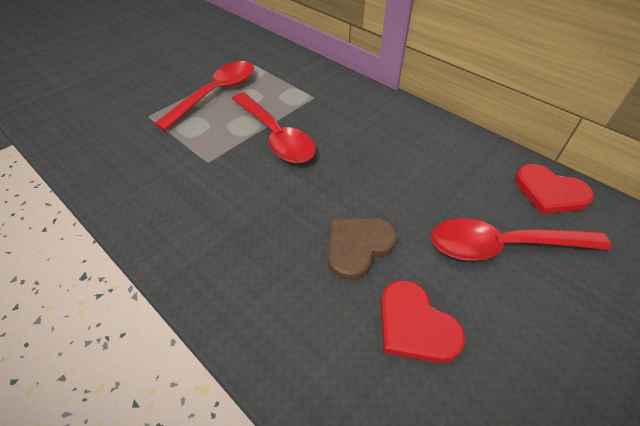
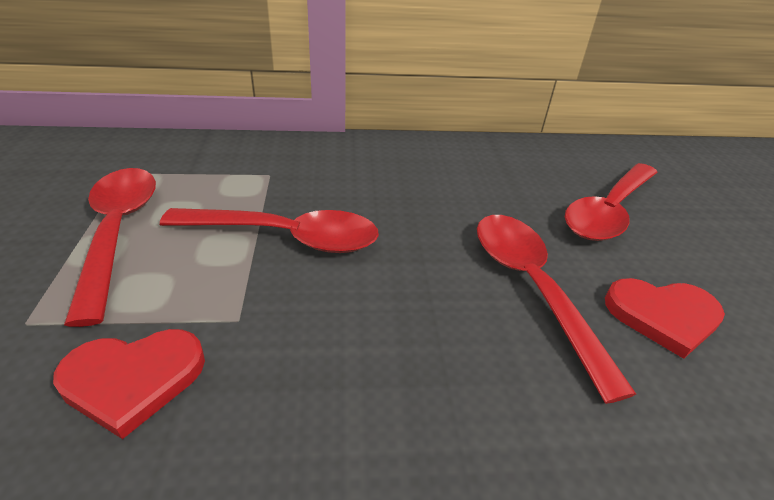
camera: 50 degrees left, 10 degrees down
brown heart [328,218,397,281] -> red spoon [477,215,636,404]
red heart [515,164,594,214] -> red heart moved to [53,329,205,439]

